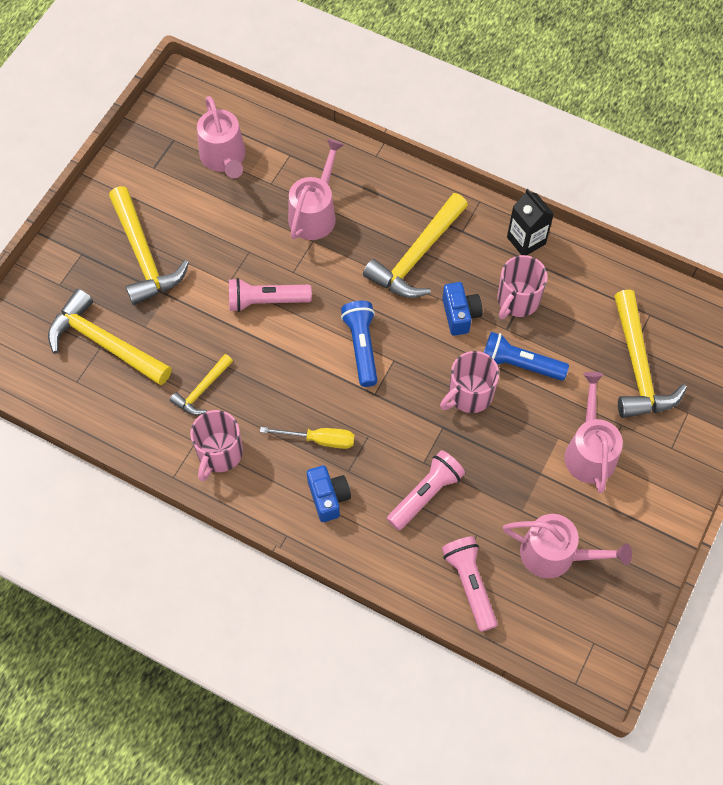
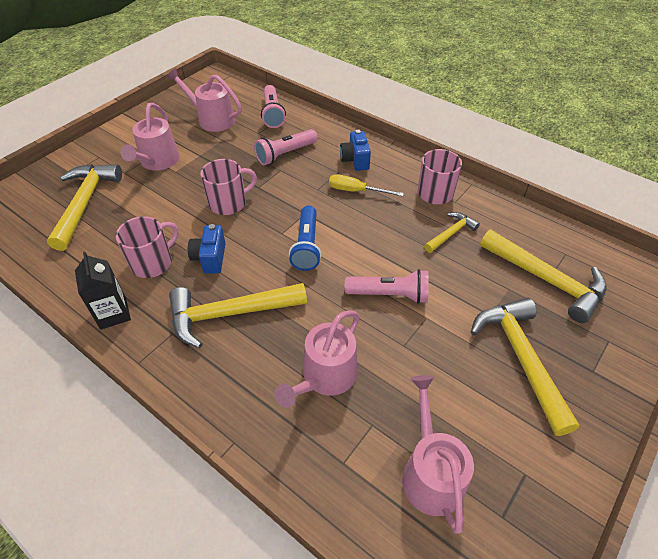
camera: 170 degrees left, 15 degrees down
yellow hammer [363,193,468,298] -> yellow hammer turned 150 degrees counterclockwise [169,283,307,348]
blue flashlight [484,332,569,381] -> none

